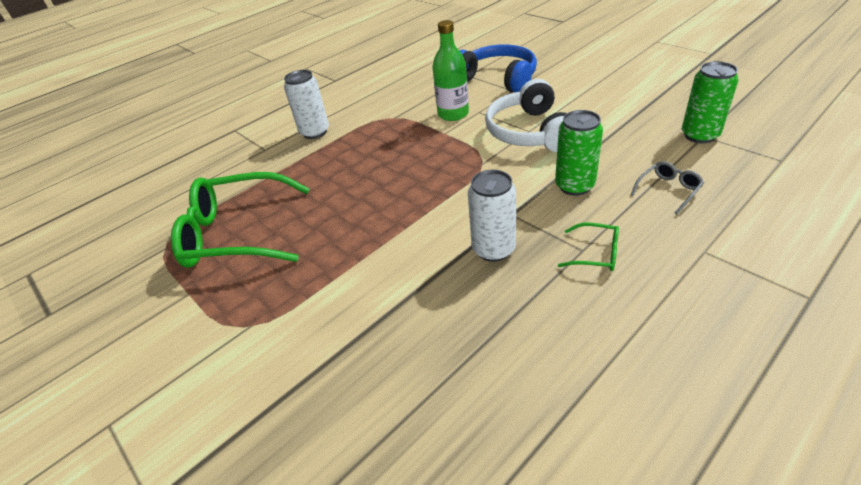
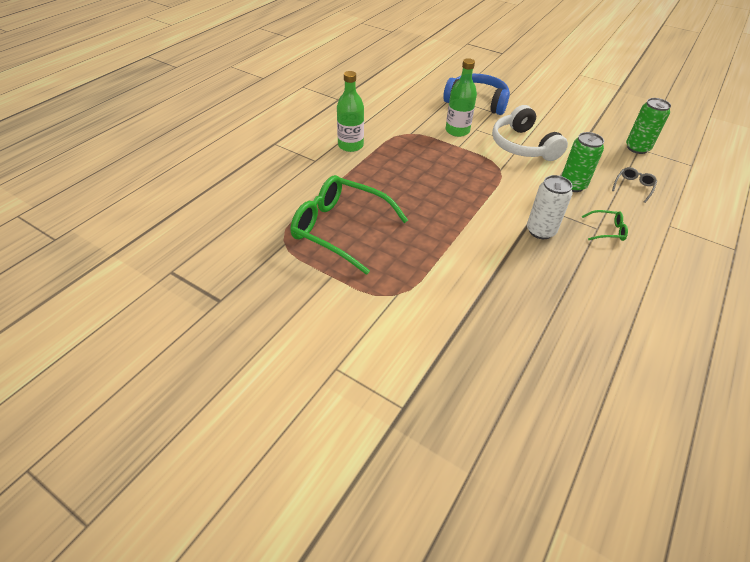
camera: 20 degrees left, 5 degrees up
green glasses [171,172,310,268] -> green glasses turned 45 degrees clockwise [291,175,408,275]
white can [284,70,329,139] -> green bottle [337,71,364,152]

